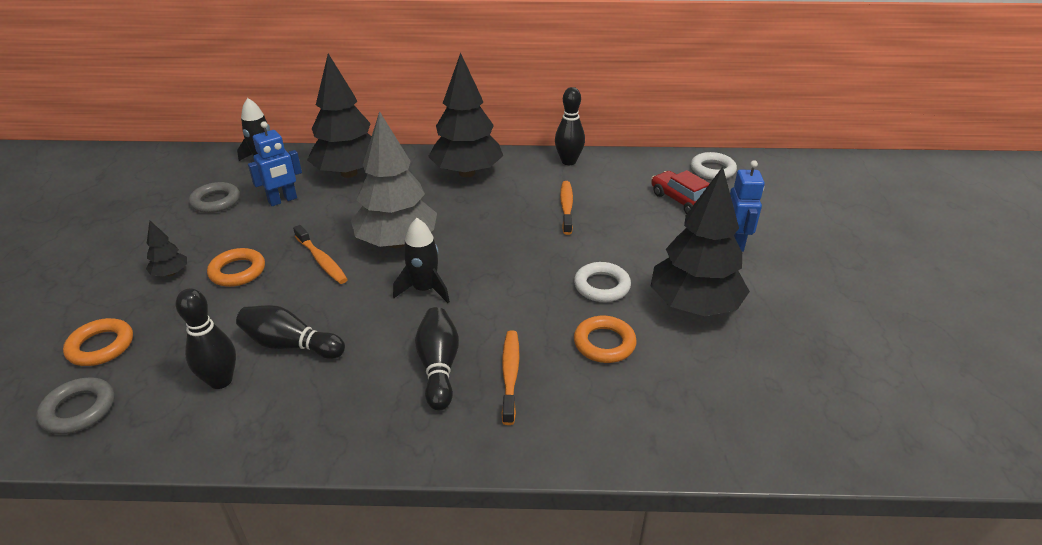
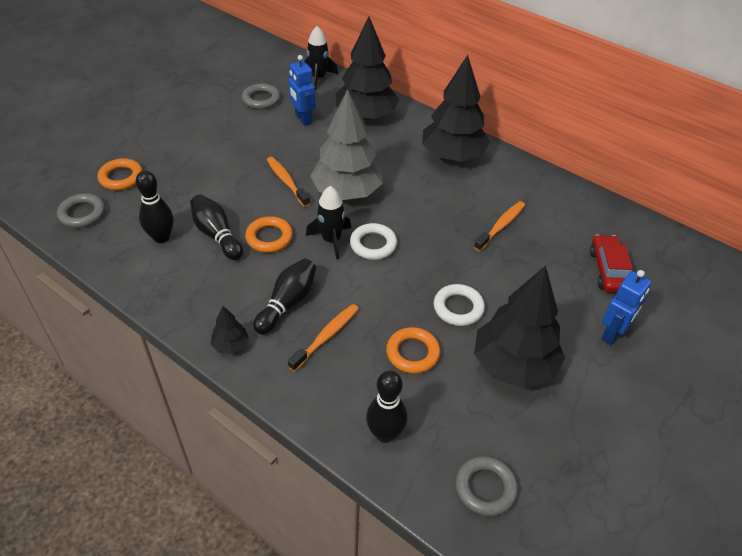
camera: 35 degrees right, 10 degrees up
black tree [146,221,187,276] -> black tree moved to [211,306,249,354]
orange ring [207,248,265,287] -> orange ring moved to [245,216,293,253]
blue robot [248,121,302,206] -> blue robot turned 60 degrees clockwise [288,55,316,126]
orange toothbrush [293,225,348,284] -> orange toothbrush turned 150 degrees clockwise [267,157,310,207]
black bowling pin [555,87,585,165] -> black bowling pin moved to [366,371,407,443]
white ring [691,152,737,180] -> white ring moved to [350,223,397,260]
none -> grey ring [455,456,518,516]

